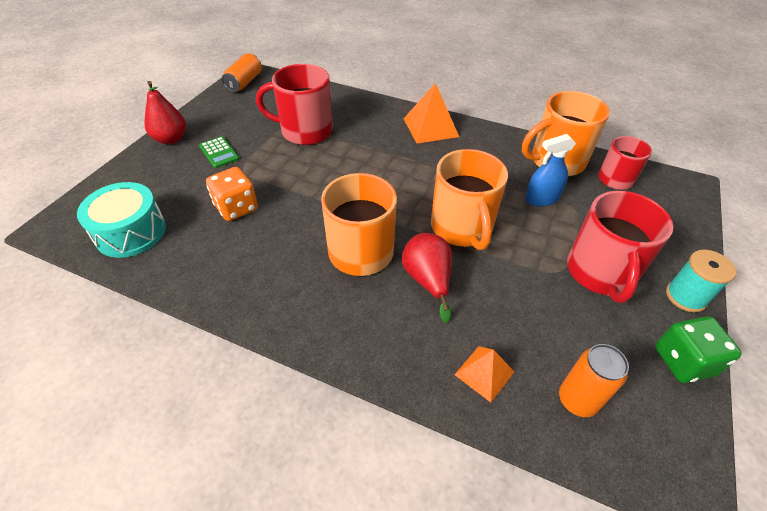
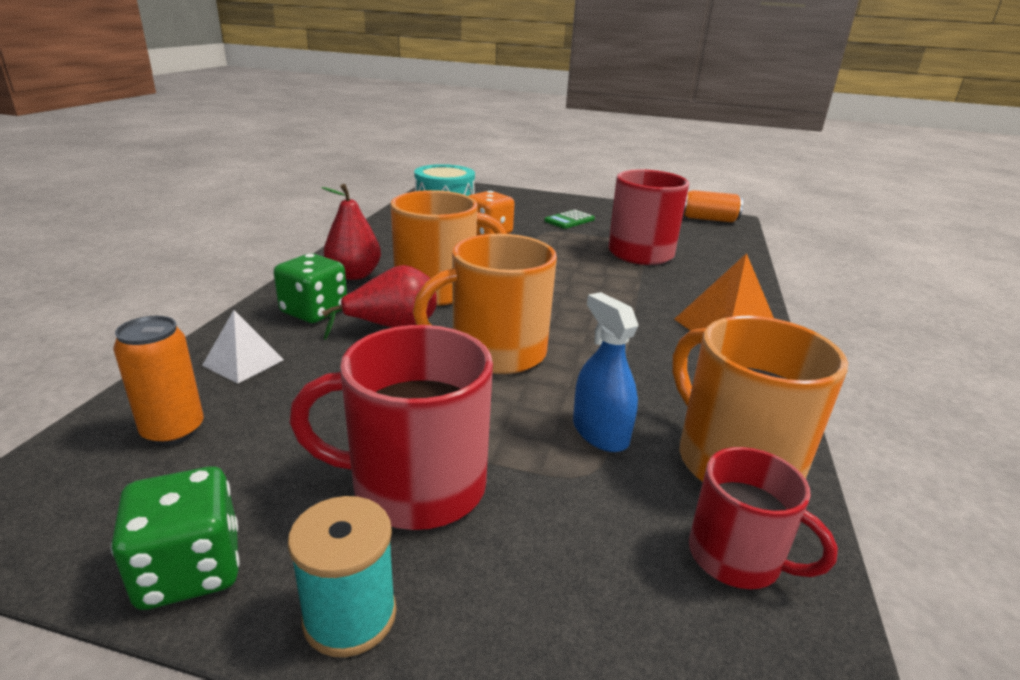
camera: 80 degrees right, 20 degrees down
red pear [144,81,186,145] -> red pear moved to [321,184,381,280]
orange pyramid [454,346,514,402] -> white pyramid [202,310,284,383]
none -> green dice [274,254,347,323]

